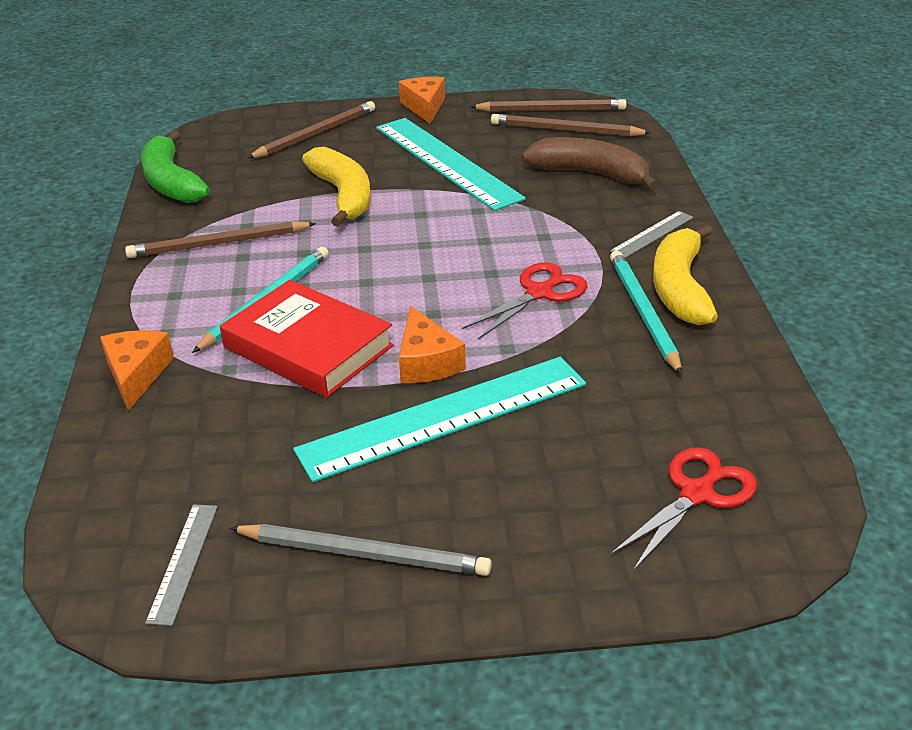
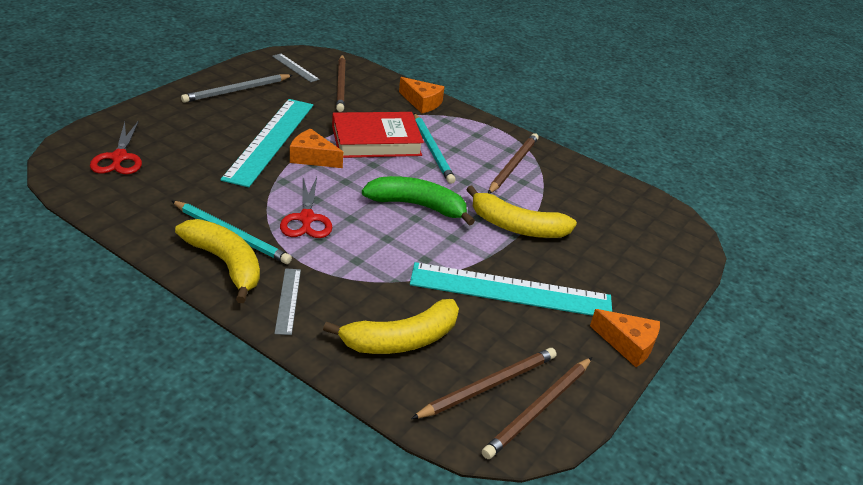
camera: 125 degrees right, 0 degrees up
green banana [141,131,210,203] -> green banana moved to [362,176,475,226]
brown pencil [247,101,375,158] -> brown pencil moved to [336,55,346,112]
brown banana [522,137,658,190] -> yellow banana [323,299,459,354]

